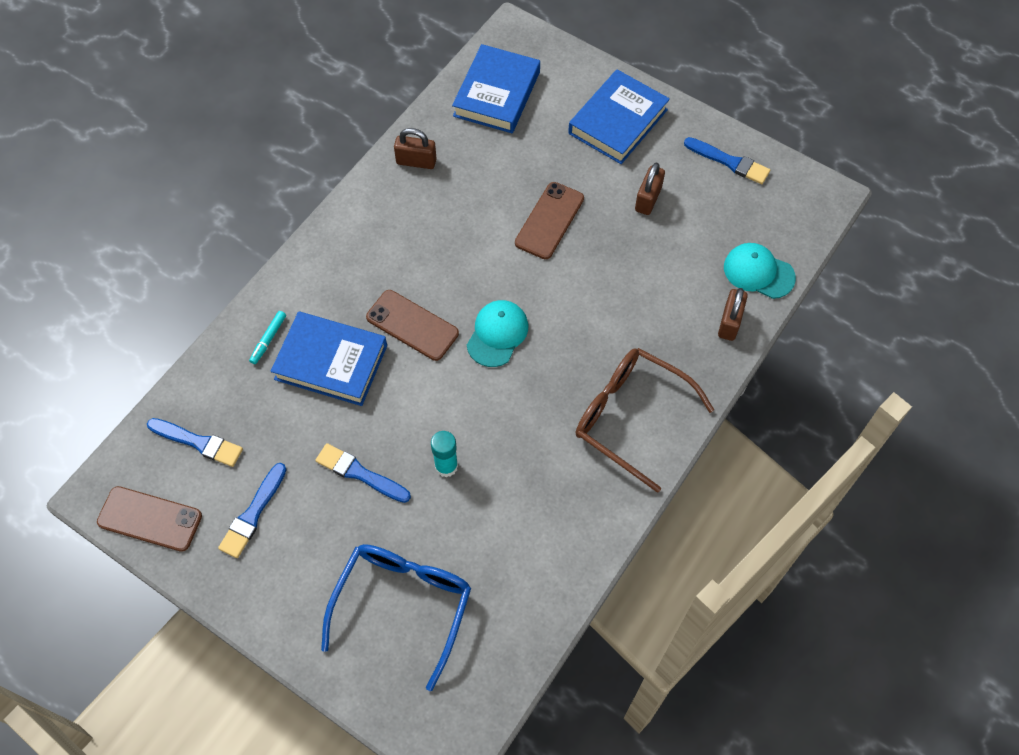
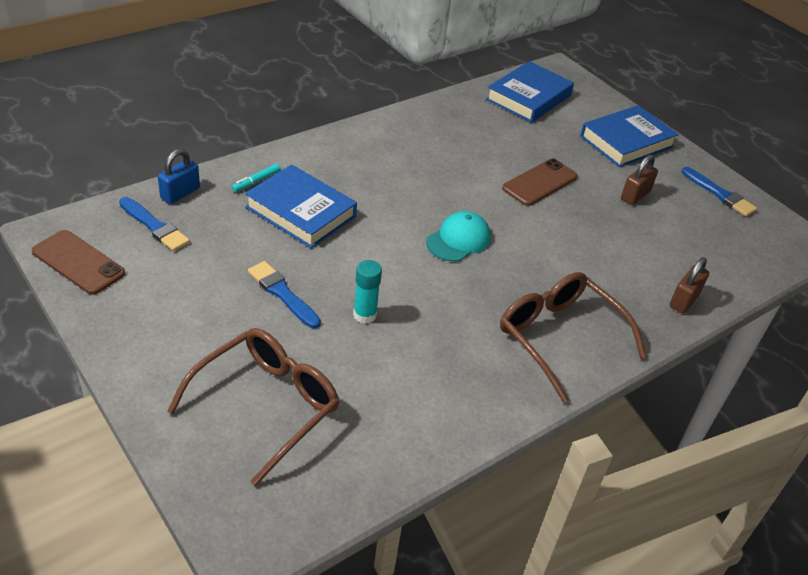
camera: 15 degrees right, 20 degrees down
blue brush [218,463,287,558] -> none
blue glasses [321,544,471,691] -> brown glasses [167,328,339,486]
brown phone [366,290,459,361] -> none
brown padlock [394,128,437,169] -> none
turquoise cap [724,243,796,299] -> none
none -> blue padlock [158,149,200,204]

